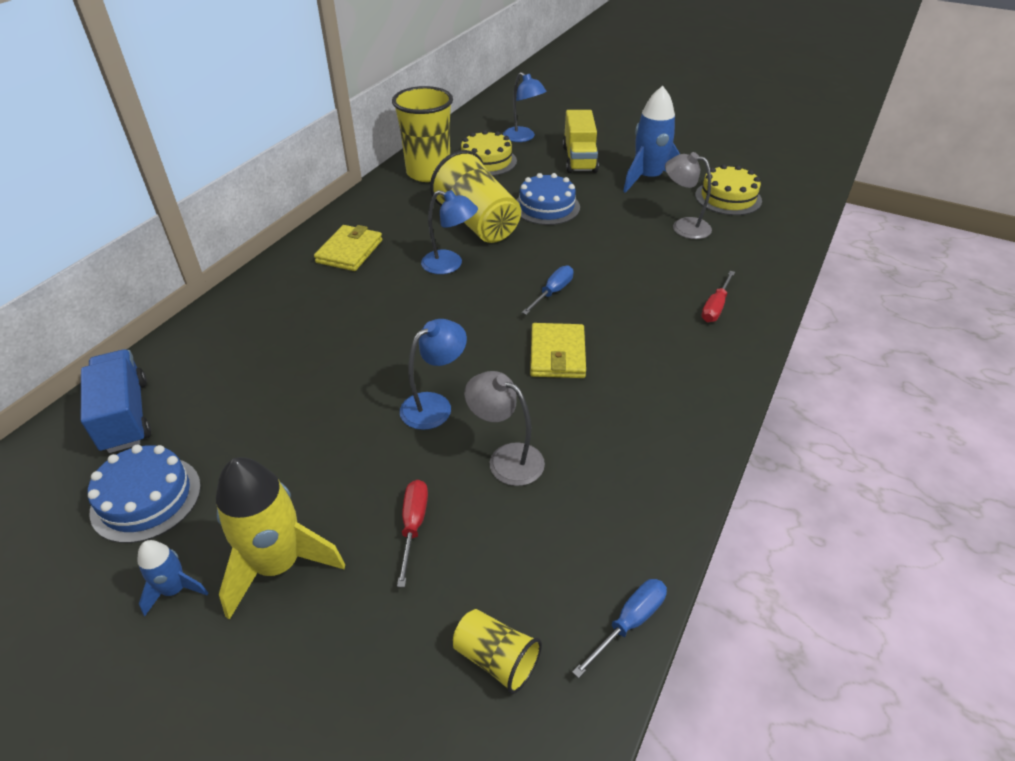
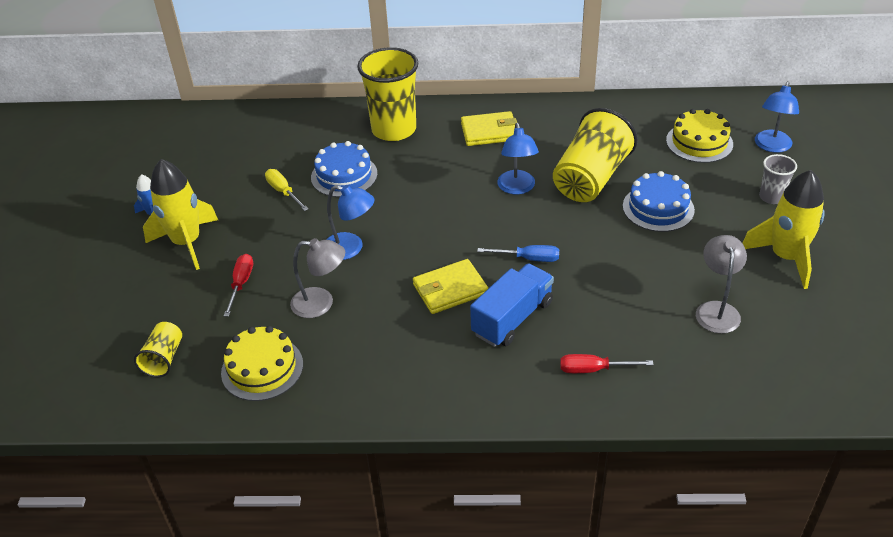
camera: 65 degrees right, 0 degrees up
blue truck [81,349,151,453] -> blue truck moved to [470,263,554,347]
blue cake [88,445,201,543] -> blue cake moved to [311,141,378,197]
yellow cup [392,86,453,182] -> yellow cup moved to [357,47,418,141]
red screwdriver [397,480,428,587] -> red screwdriver turned 60 degrees counterclockwise [224,254,253,317]
grey lamp [464,371,545,486] -> grey lamp turned 90 degrees clockwise [290,238,345,318]
yellow truck [563,110,599,173] -> grey cup [759,154,797,204]
blue screwdriver [572,579,667,678] -> none
blue rocket [623,86,680,193] -> yellow rocket [742,170,825,289]
yellow cake [695,164,762,215] -> yellow cake moved to [221,326,303,401]
none -> yellow screwdriver [265,169,308,211]

